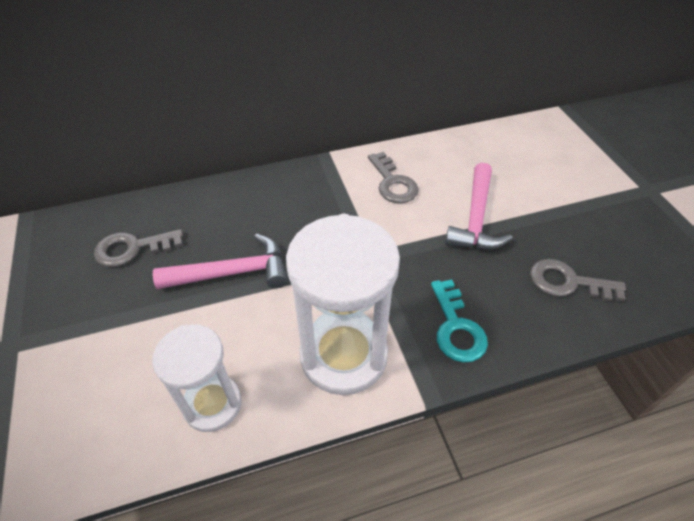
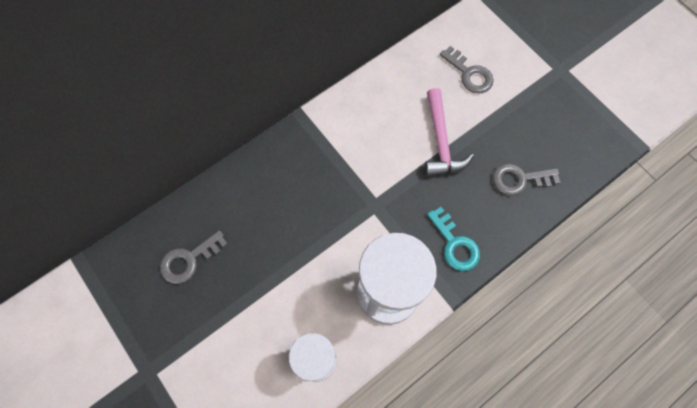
camera: 20 degrees left, 20 degrees up
pink hammer [153,233,287,289] -> none
grey key [368,152,419,203] -> grey key moved to [440,46,494,93]

